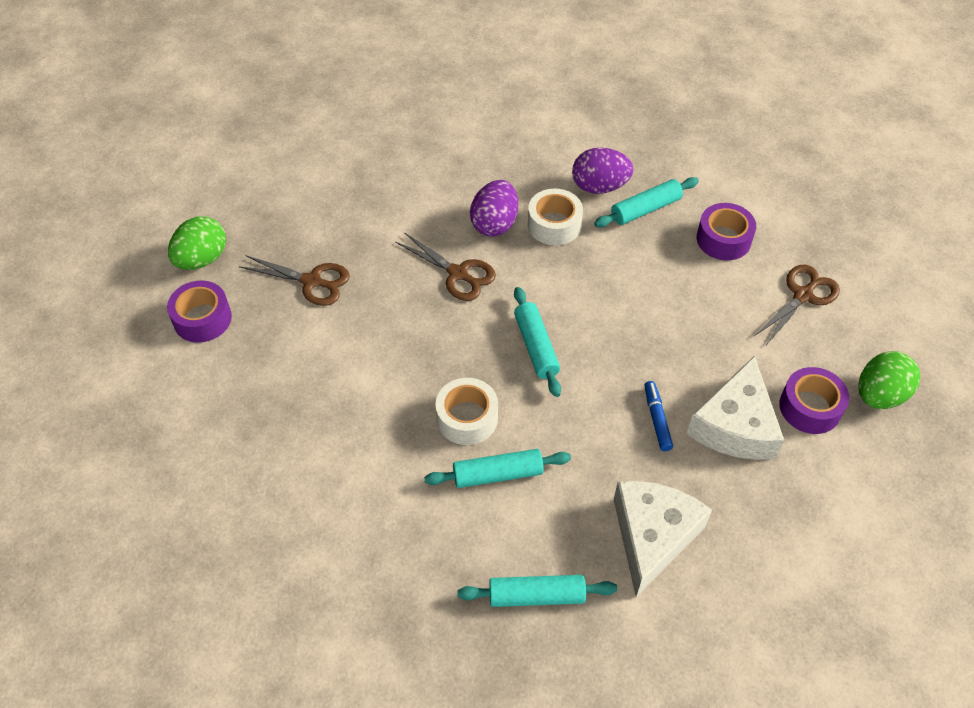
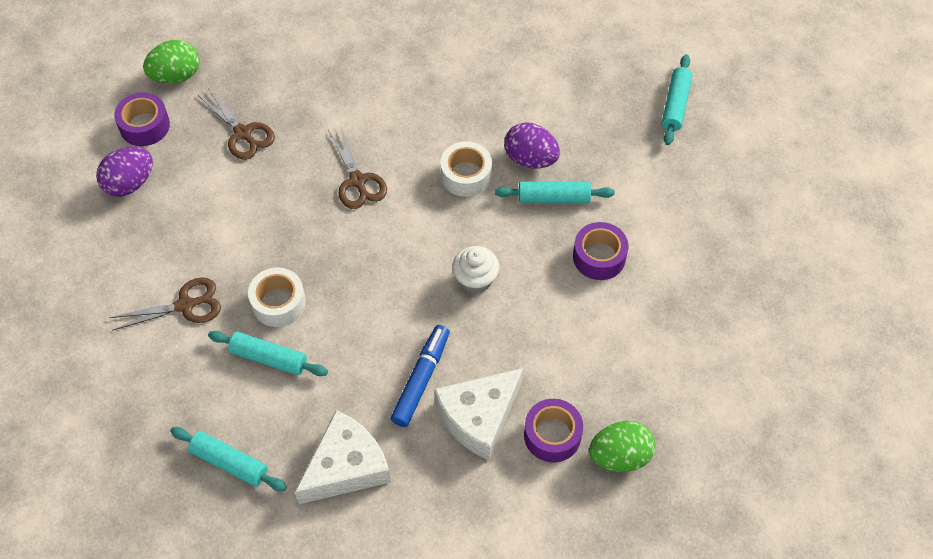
camera: 30 degrees right, 5 degrees up
purple egg [470,180,518,237] -> purple egg moved to [96,147,153,197]
turquoise rolling pin [514,287,561,397] -> turquoise rolling pin moved to [662,54,693,145]
blue marker [644,381,673,451] -> blue marker [391,325,450,427], size x1.60
brown scissors [754,265,840,344] -> brown scissors moved to [109,277,221,331]
none -> white cupcake [452,246,499,294]

